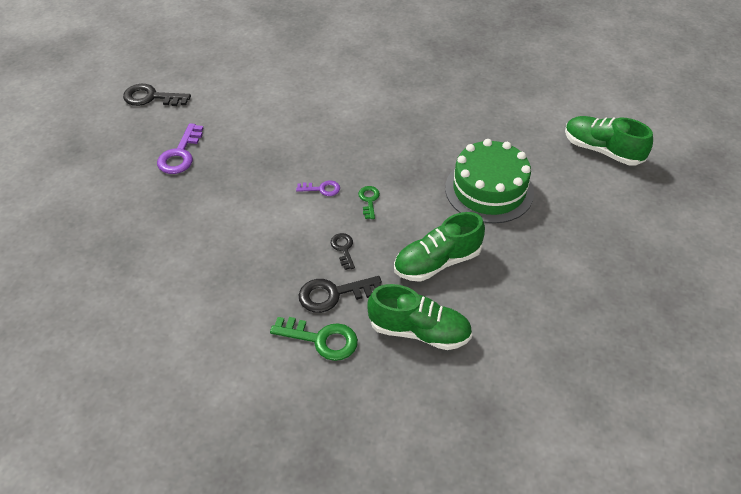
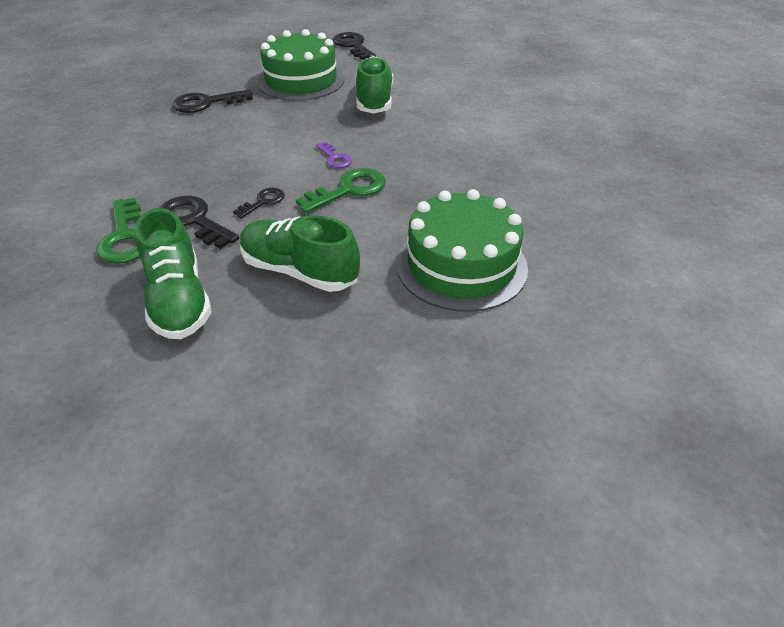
camera: 55 degrees right, 5 degrees down
purple key [157,123,204,174] -> green cake [257,29,344,101]
green key [358,186,380,219] -> green key [296,168,386,213], size x1.72
green shoe [565,116,653,166] -> green shoe moved to [356,56,393,114]
none -> black key [173,89,253,113]

